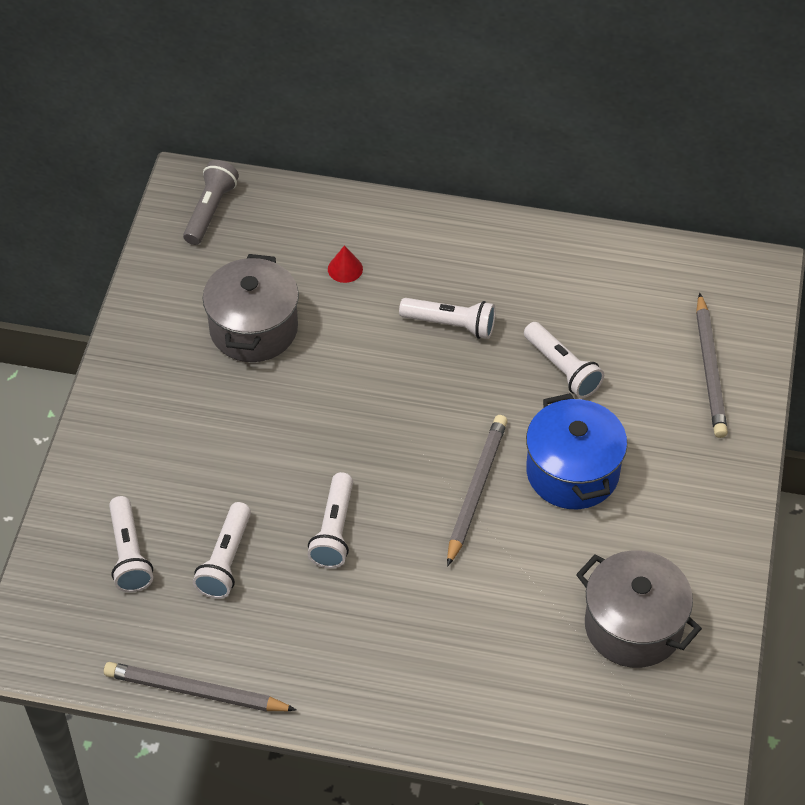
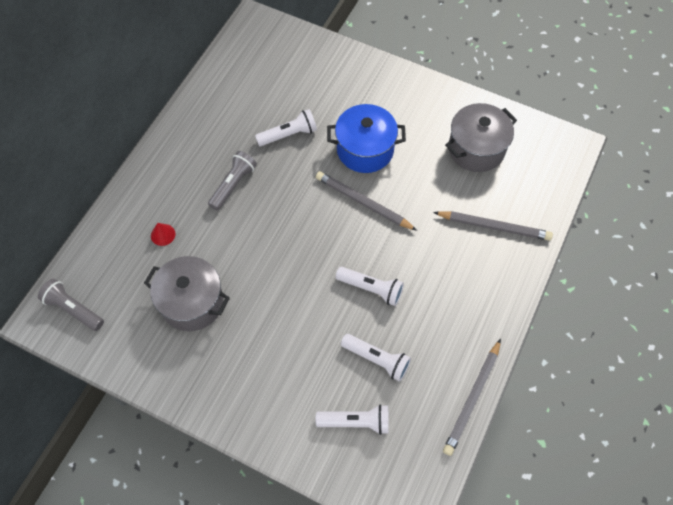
camera: 75 degrees left, 10 degrees up
white flashlight [399,298,496,339] -> grey flashlight [208,151,257,211]
grey pencil [696,293,728,438] -> grey pencil moved to [433,211,553,241]

